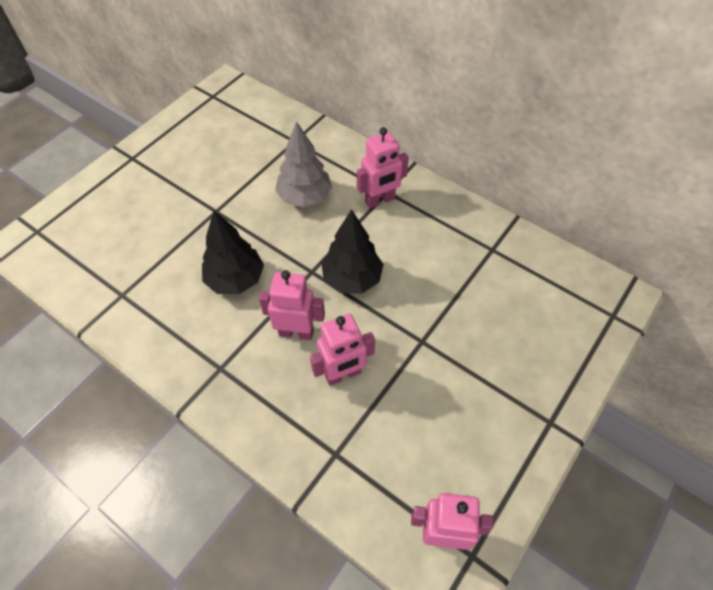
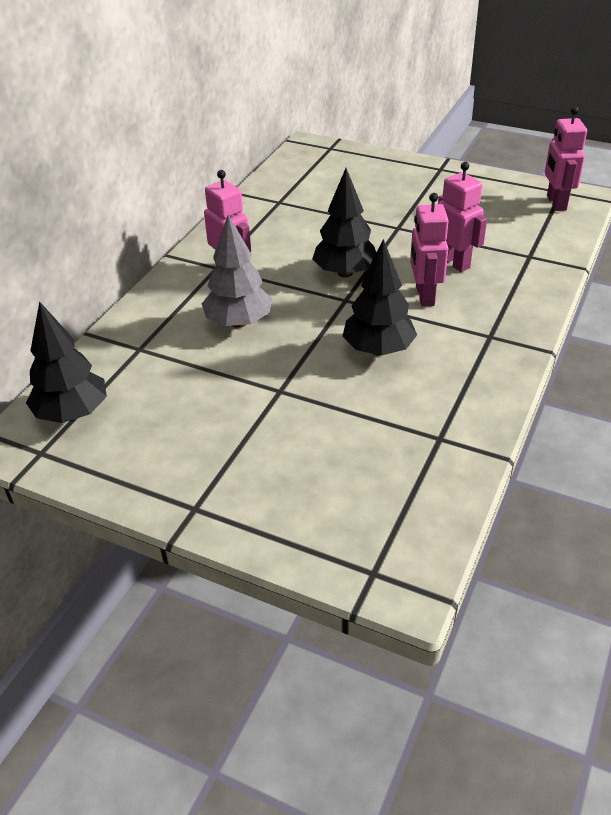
camera: 100 degrees left, 15 degrees down
none -> black tree [26,301,107,423]

